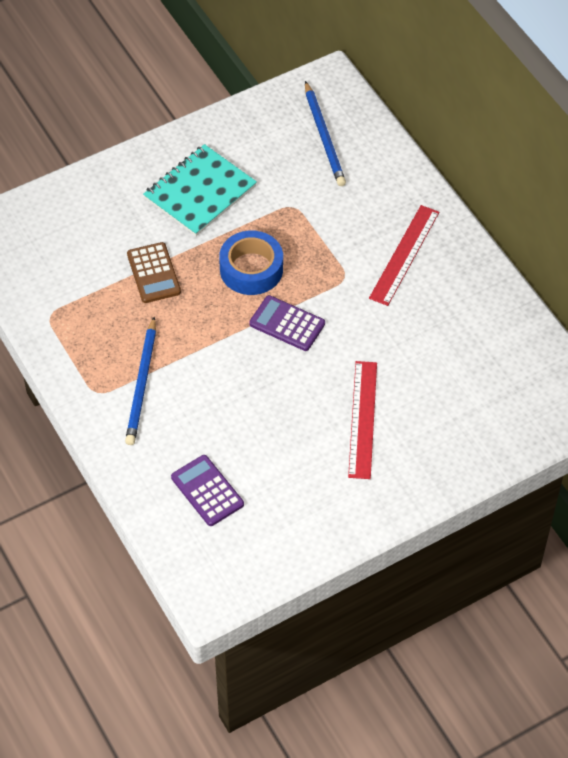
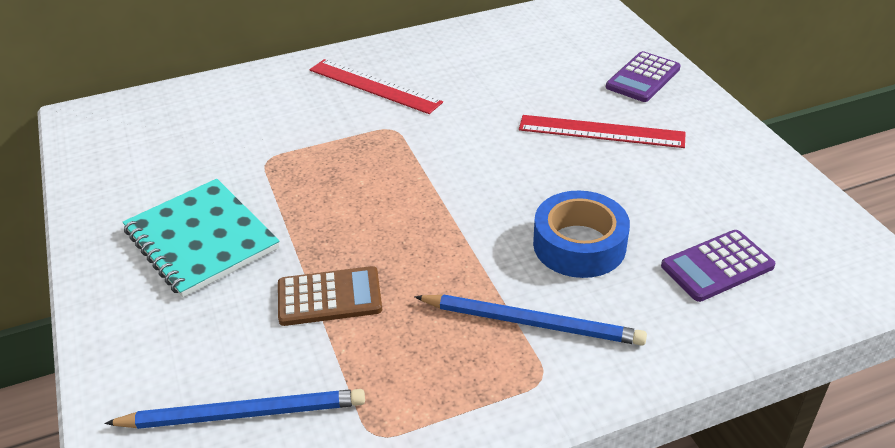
camera: 80 degrees left, 15 degrees down
blue tape [219,231,283,295] -> blue tape moved to [533,191,630,278]
purple calculator [249,295,325,351] -> purple calculator moved to [606,51,681,102]
blue pencil [305,81,346,186] -> blue pencil moved to [104,389,365,429]

